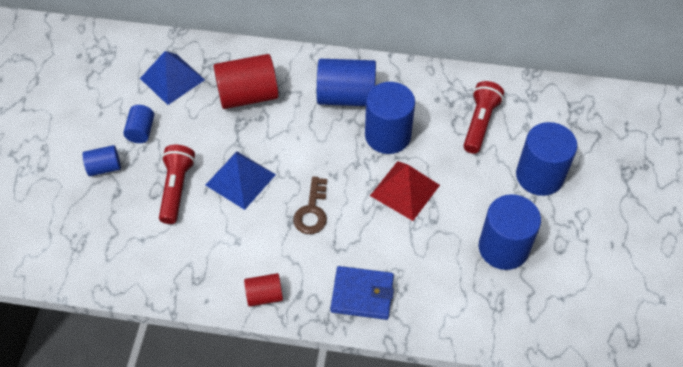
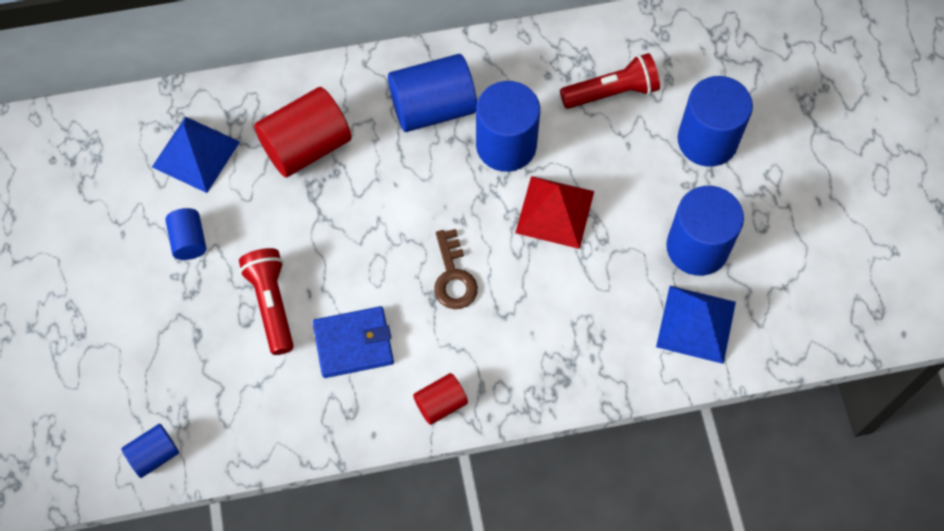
camera: 20 degrees left, 10 degrees up
blue cylinder [83,145,121,176] -> blue cylinder moved to [121,424,179,478]
blue pyramid [206,151,276,210] -> blue pyramid moved to [656,286,736,364]
blue wallet [331,266,394,320] -> blue wallet moved to [313,306,394,378]
red flashlight [464,81,504,154] -> red flashlight turned 75 degrees clockwise [560,53,660,109]

